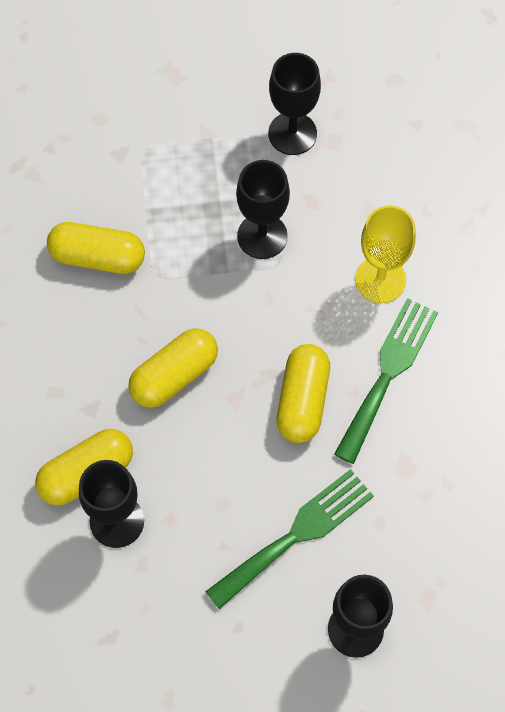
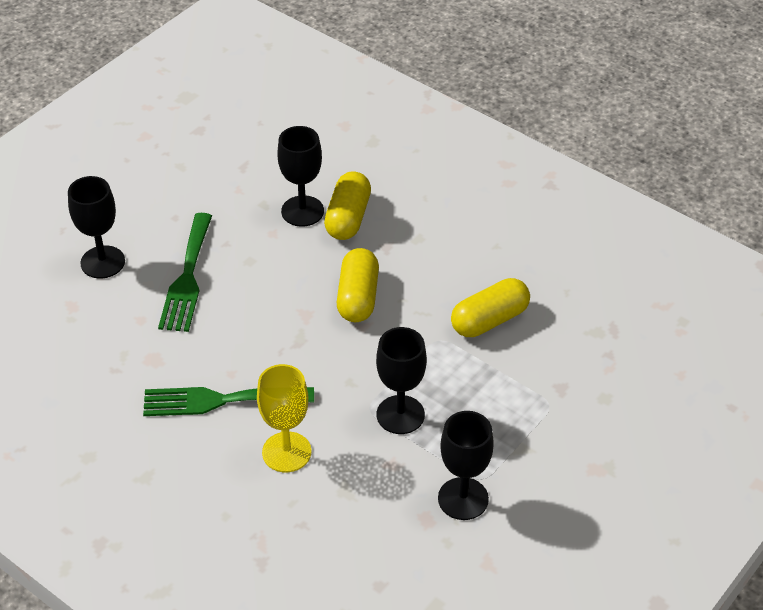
camera: 135 degrees right, 20 degrees down
yellow capsule [276,344,330,443] -> none
green fork [334,298,438,464] -> green fork turned 105 degrees clockwise [143,387,314,416]

